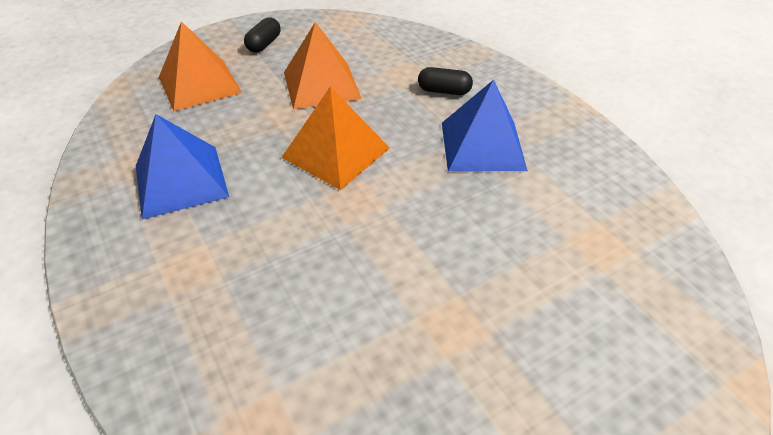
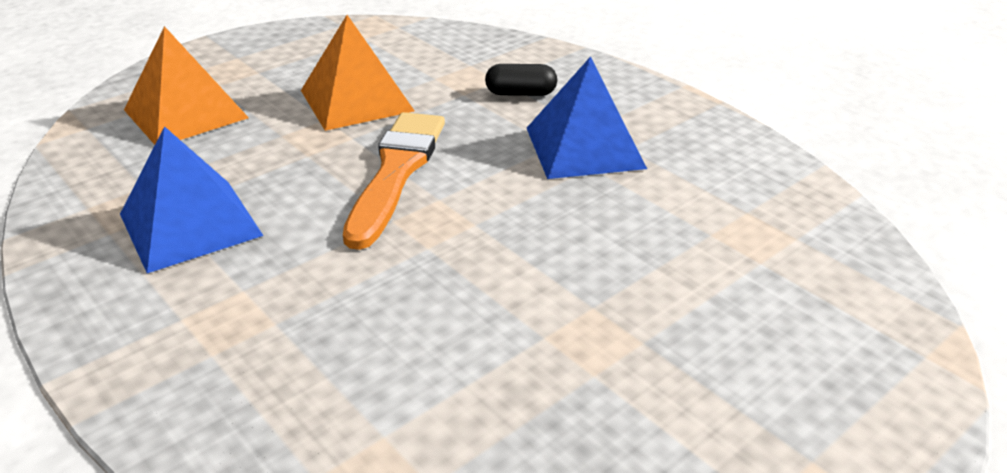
camera: 10 degrees left, 10 degrees down
black capsule [244,17,281,53] -> none
orange pyramid [281,86,390,190] -> orange brush [343,112,445,250]

